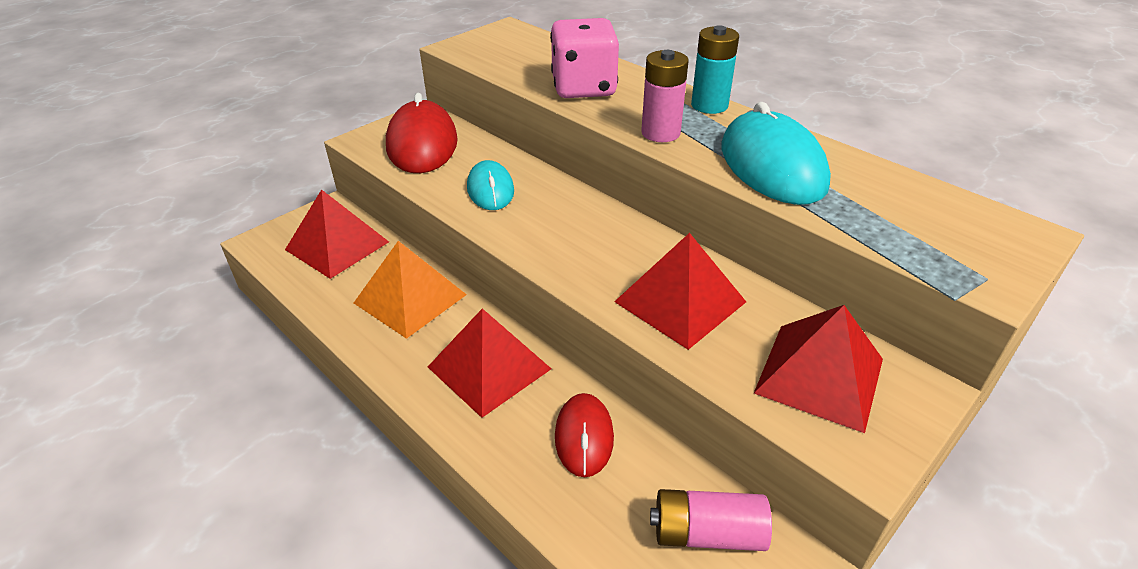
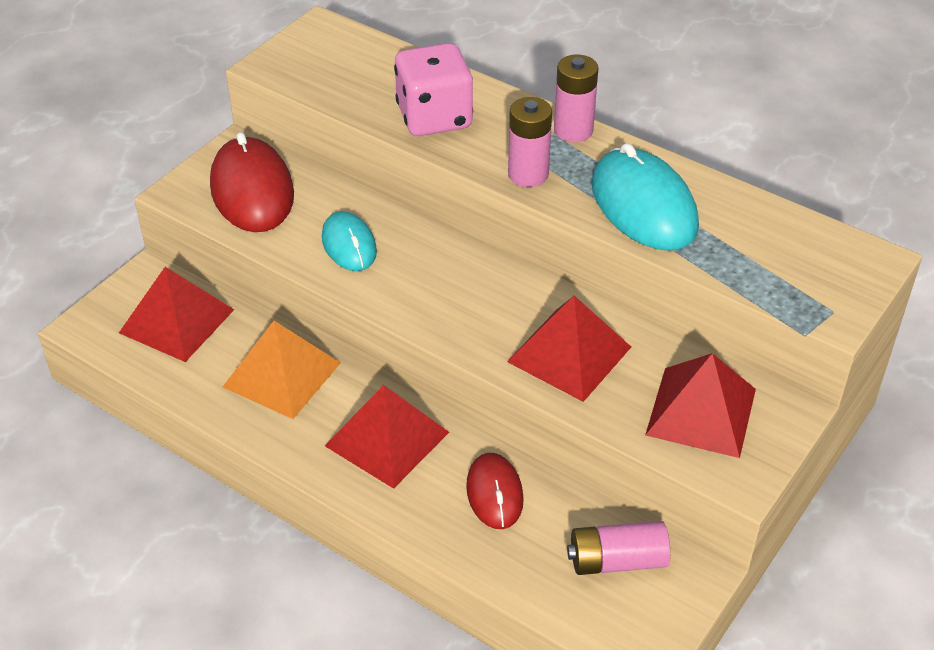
camera: 10 degrees left, 5 degrees up
turquoise battery [691,25,739,114] -> pink battery [554,55,598,142]

